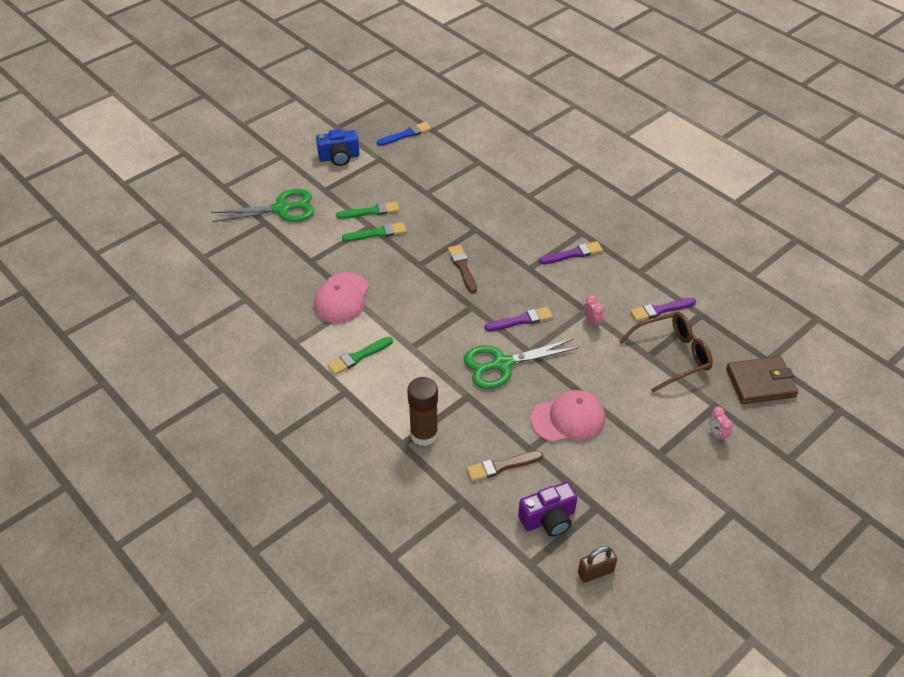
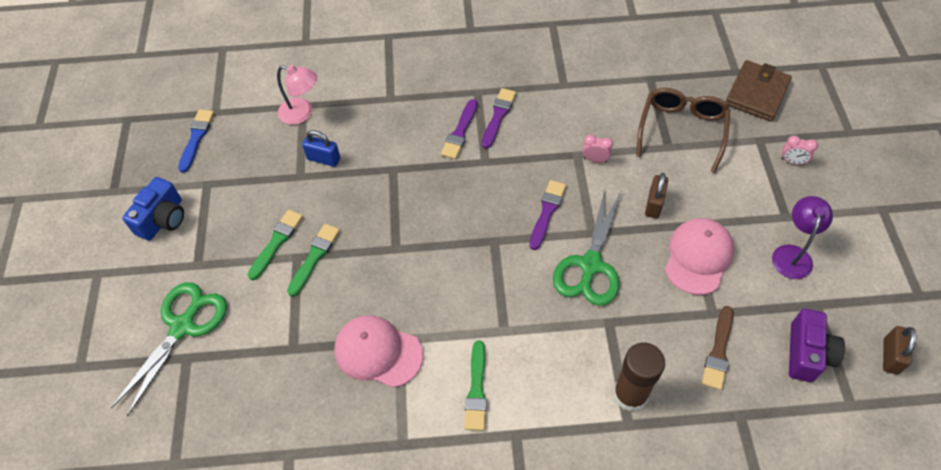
camera: 50 degrees left, 10 degrees up
pink cap [314,272,369,323] -> pink cap turned 150 degrees clockwise [334,315,423,388]
brown brush [448,245,477,293] -> none
purple brush [630,298,696,321] -> purple brush moved to [441,99,478,159]
none -> pink lamp [277,65,317,125]
none -> blue padlock [302,130,340,167]
none -> brown padlock [645,173,668,218]
none -> purple lamp [772,196,833,279]

